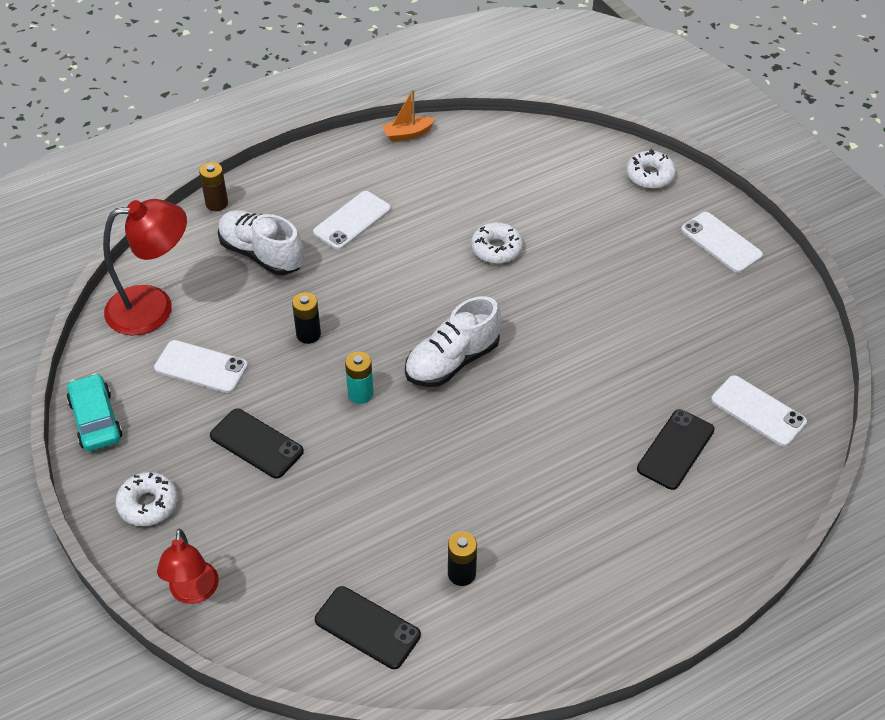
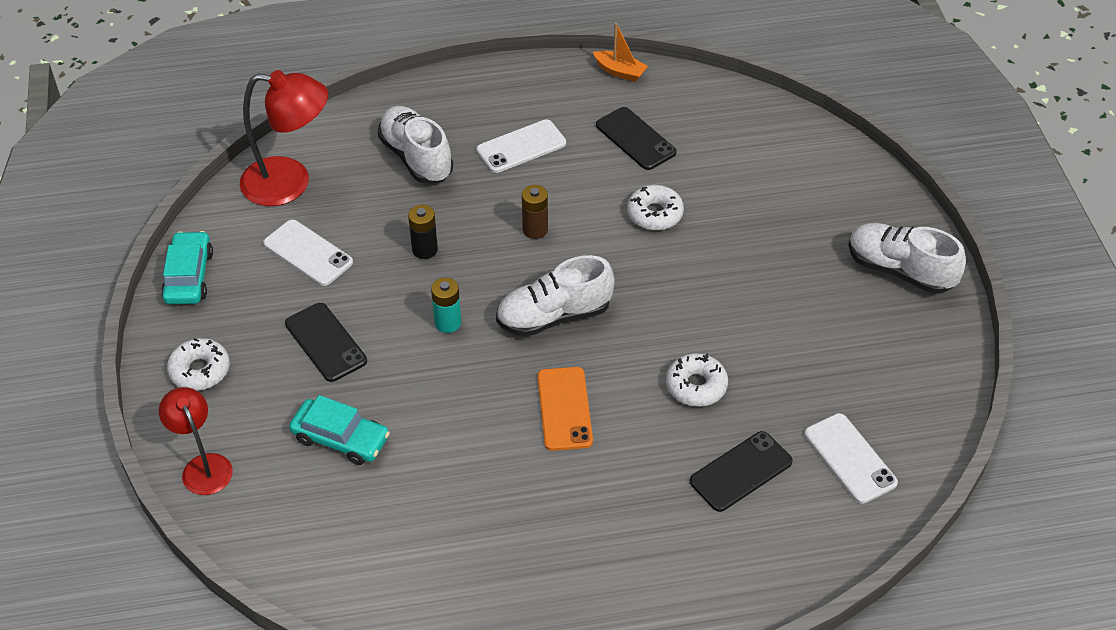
camera: 20 degrees right, 0 degrees up
red lamp [157,529,219,604] -> red lamp turned 135 degrees clockwise [159,387,233,495]
brown battery [199,162,228,211] -> brown battery moved to [522,185,548,239]
black phone [315,586,421,669] -> black phone moved to [596,107,677,170]
orange boat [382,89,435,142] -> orange boat turned 150 degrees counterclockwise [593,23,648,82]
black battery [448,532,477,586] -> none
white donut [626,149,676,189] -> white donut moved to [666,353,728,407]
white phone [681,212,763,273] -> white shoe [848,223,966,294]
none -> turquoise car [289,395,390,465]
none -> orange phone [537,367,593,451]

